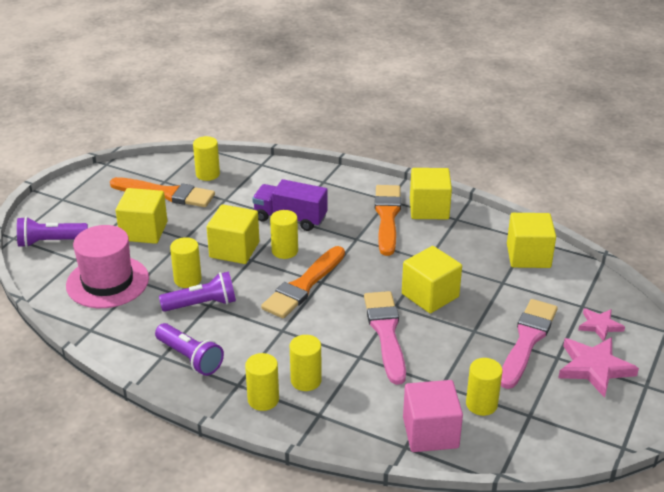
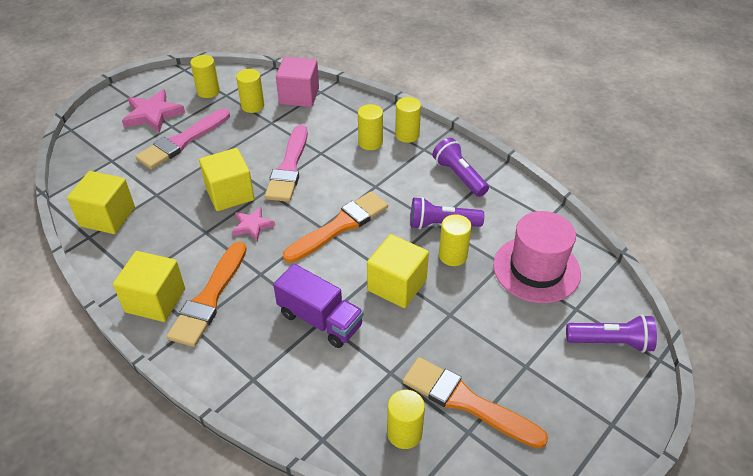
camera: 165 degrees left, 10 degrees up
yellow cube [115,188,167,244] -> none
yellow cylinder [270,210,298,259] -> yellow cylinder moved to [190,55,220,98]
pink star [578,308,625,341] -> pink star moved to [232,207,275,242]

